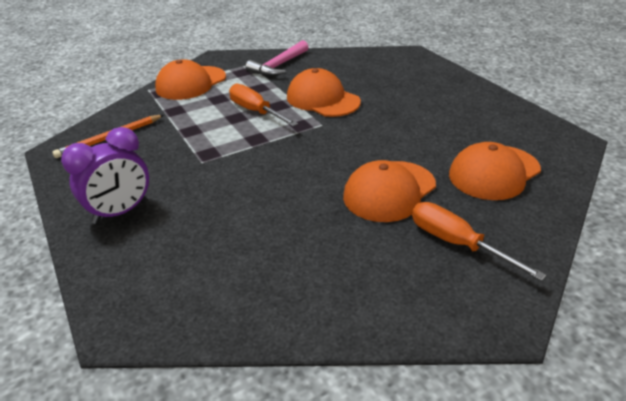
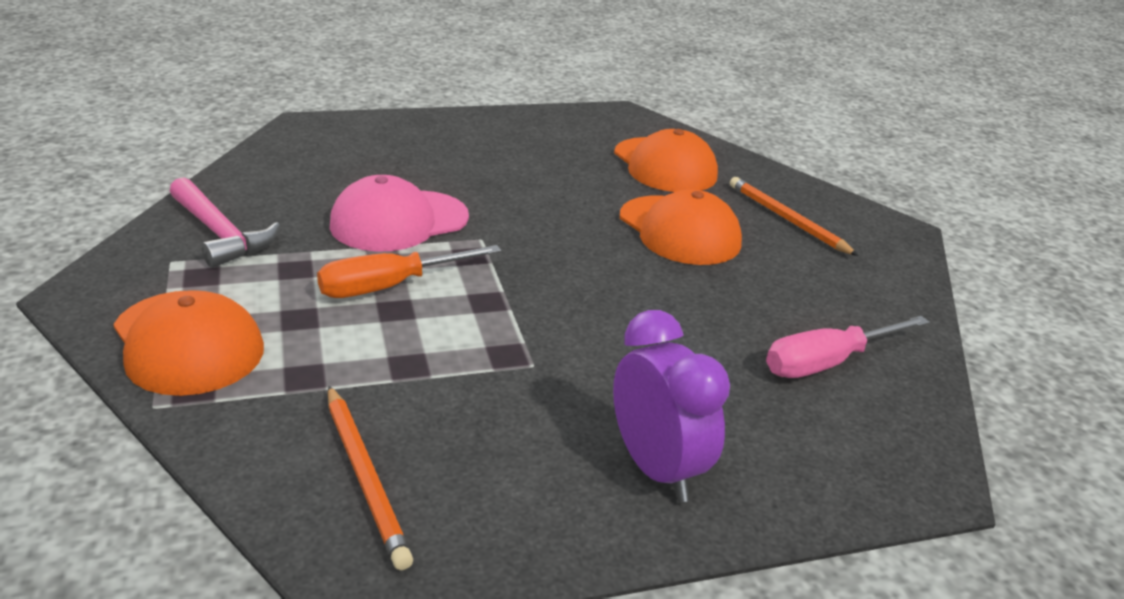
camera: 80 degrees left, 5 degrees down
orange cap [287,68,361,117] -> pink cap [330,175,469,251]
orange screwdriver [412,202,546,281] -> orange pencil [730,177,859,256]
none -> pink screwdriver [766,316,930,378]

